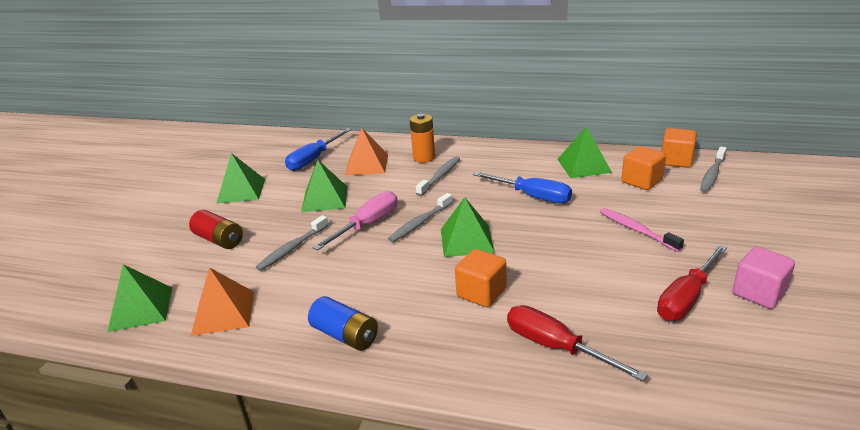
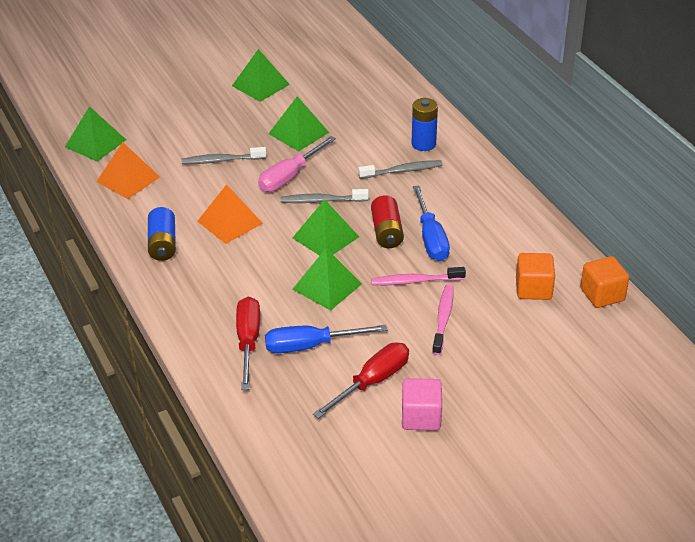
camera: 45 degrees right, 10 degrees up
red battery [189,210,243,249] -> red battery moved to [371,195,404,248]
blue screwdriver [285,128,351,171] -> blue screwdriver moved to [265,325,388,353]
pink screwdriver [313,191,398,251] -> pink screwdriver turned 135 degrees clockwise [258,136,336,192]
orange pyramid [345,128,388,175] -> orange pyramid moved to [197,184,263,244]
orange battery [410,114,435,163] -> blue battery [411,98,438,151]
orange cube [455,249,507,307] -> none
green pyramid [557,126,612,178] -> green pyramid moved to [292,248,362,311]
red screwdriver [657,245,727,321] -> red screwdriver turned 135 degrees clockwise [313,343,409,419]
grey toothbrush [700,147,727,192] -> none
none -> pink toothbrush [371,267,466,285]

